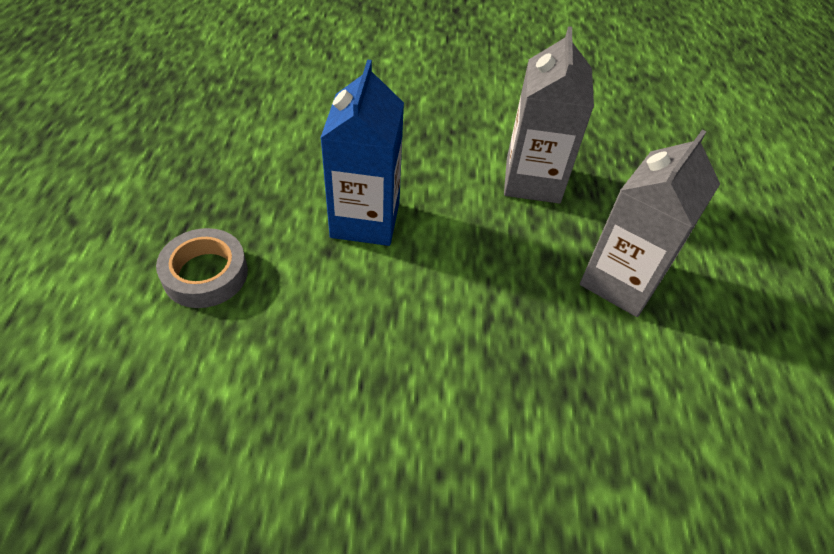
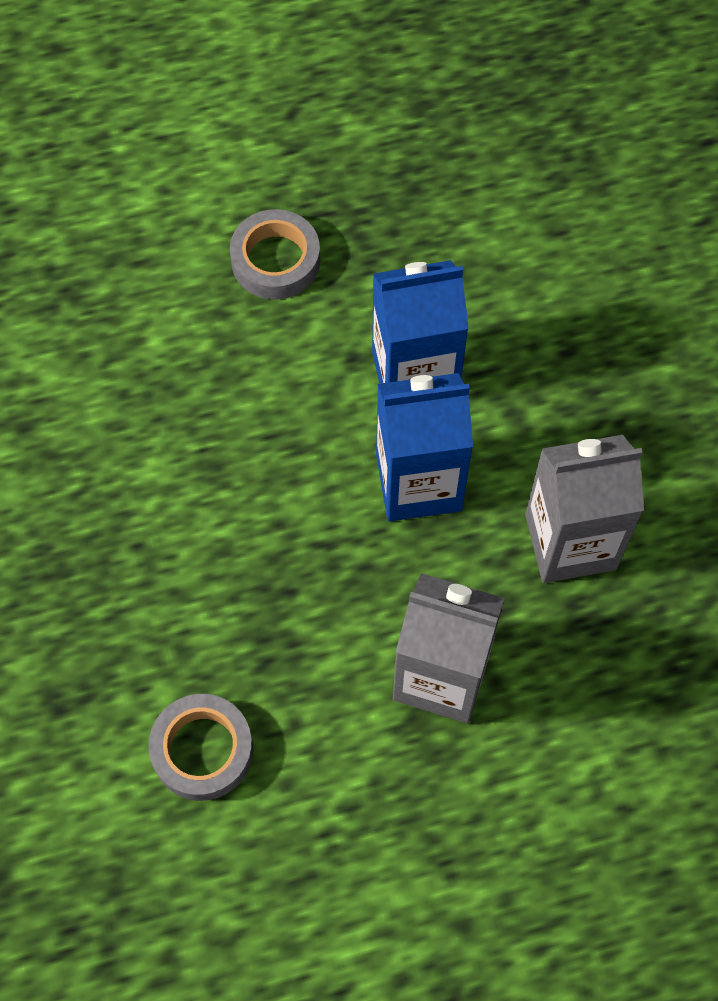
camera: 75 degrees right, 15 degrees up
none -> grey tape [149,694,253,801]
none -> blue carton [376,373,473,521]

